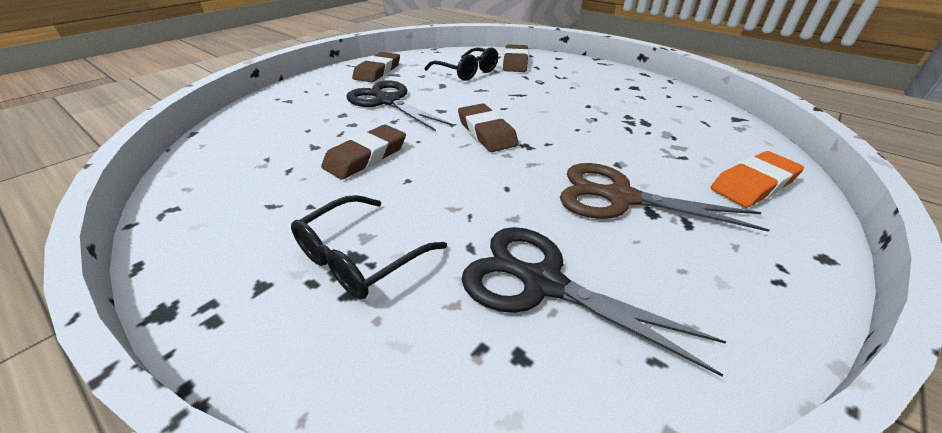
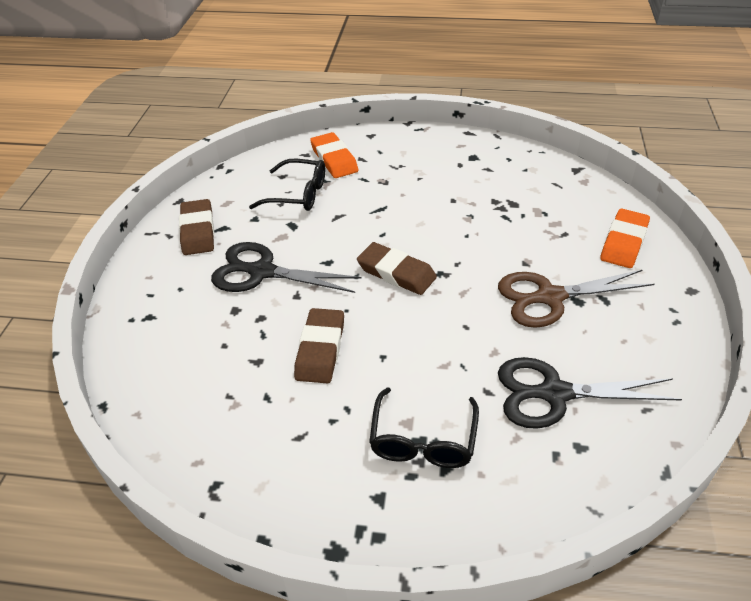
camera: 30 degrees left, 5 degrees up
brown eraser [503,44,529,72] -> orange eraser [310,132,359,178]

